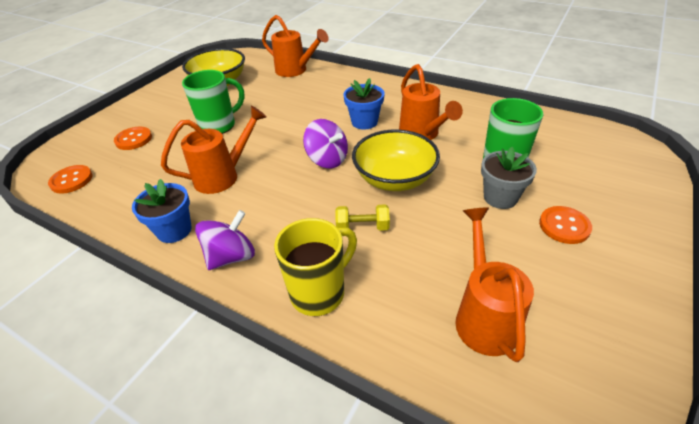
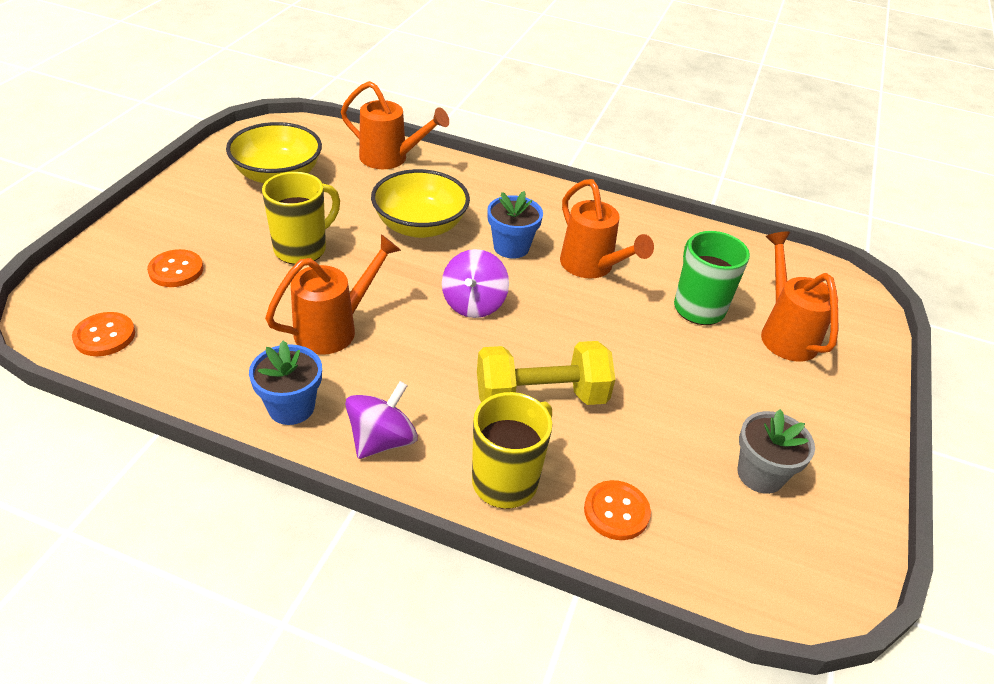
camera: 15 degrees left, 0 degrees up
green mug [182,70,245,134] -> yellow mug [262,172,340,265]
purple spinning top [303,119,348,168] -> purple spinning top turned 75 degrees clockwise [442,249,509,318]
yellow dumbbell [335,204,390,231] -> yellow dumbbell [477,341,615,405], size x1.93
yellow bowl [352,130,440,191] -> yellow bowl moved to [371,169,470,238]
orange watering can [455,207,534,362] -> orange watering can moved to [761,231,838,362]
grey flower pot [481,147,537,209] -> grey flower pot moved to [738,409,815,494]
orange button [539,206,592,244] -> orange button moved to [584,480,651,540]

